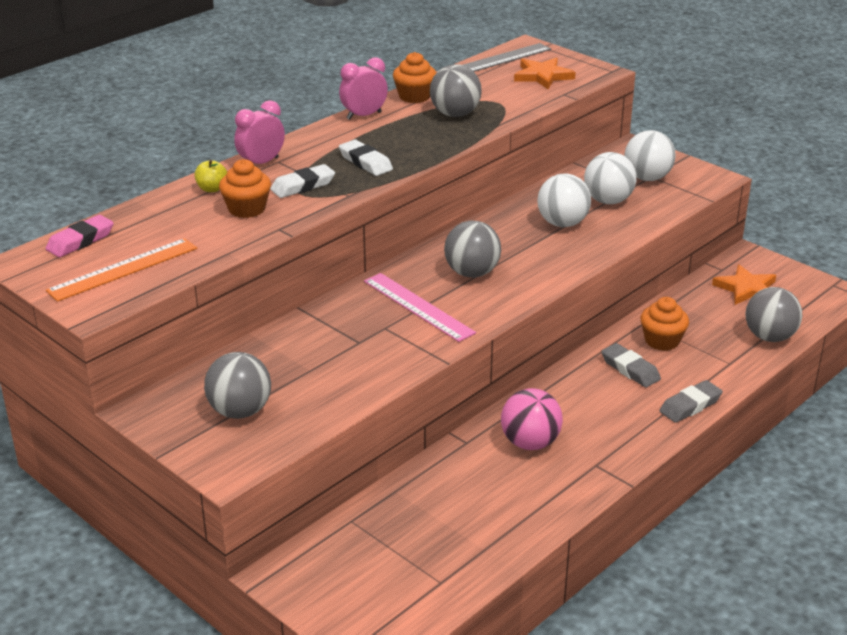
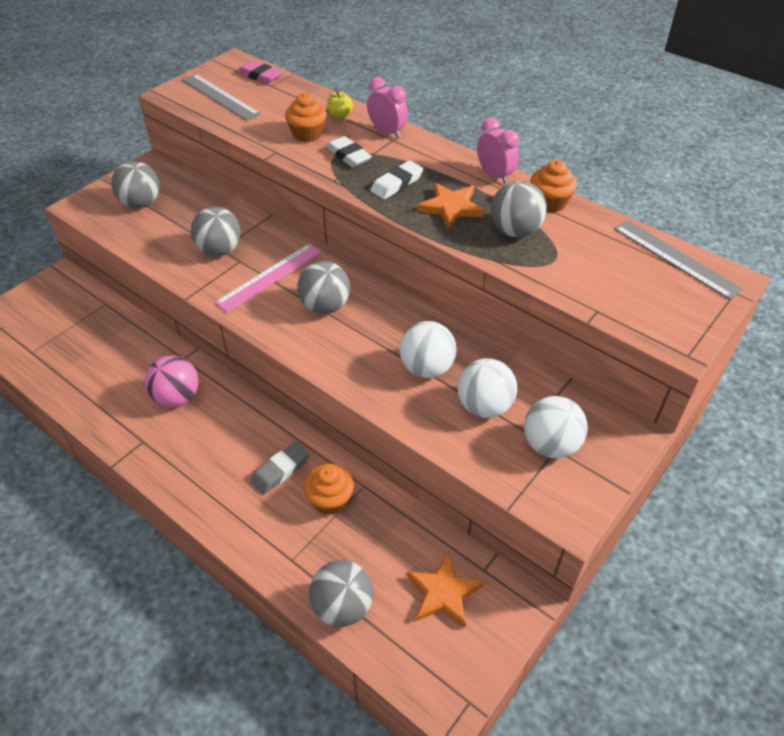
camera: 85 degrees right, 15 degrees up
orange ruler [46,238,197,302] -> grey ruler [182,74,261,121]
orange star [514,58,575,89] -> orange star moved to [417,183,484,229]
grey eraser [659,380,723,423] -> none
none -> grey ball [191,207,241,256]

